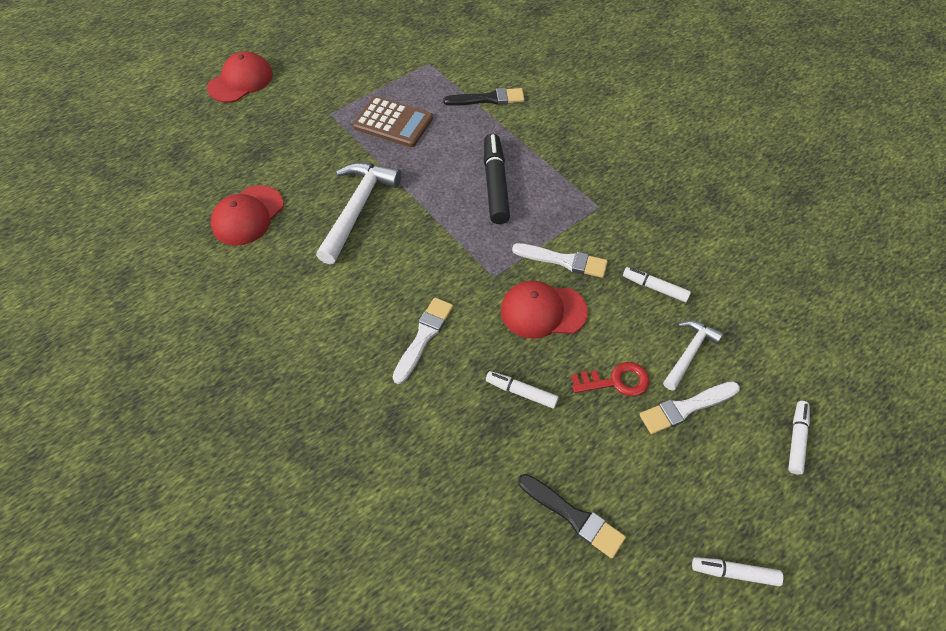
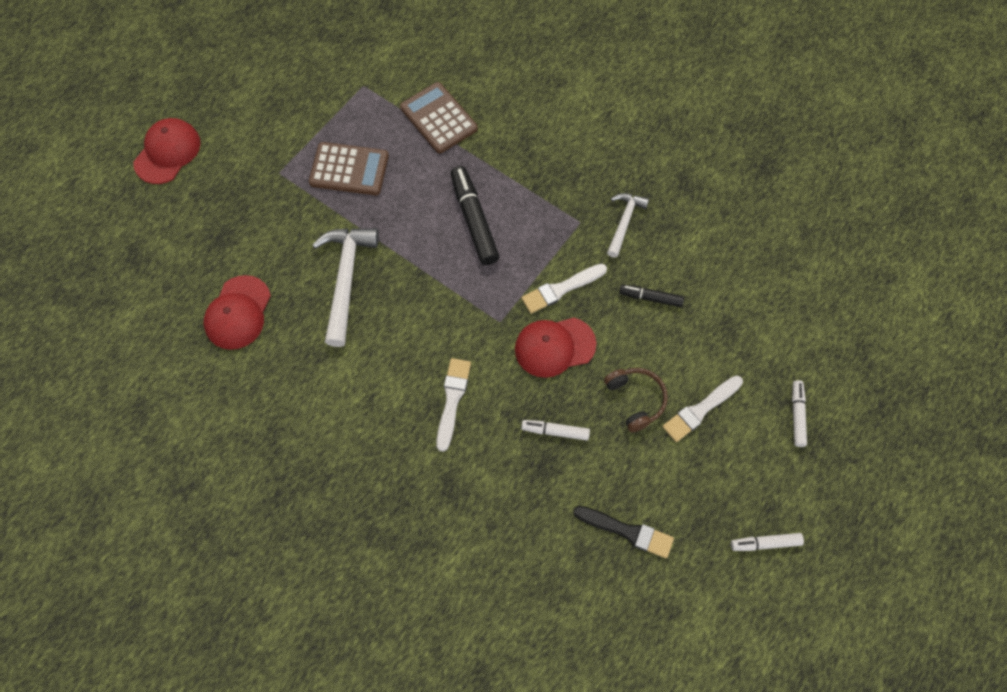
camera: 15 degrees left, 10 degrees up
black brush [443,88,525,106] -> brown calculator [400,82,478,153]
white brush [512,243,608,278] -> white brush turned 150 degrees clockwise [521,264,607,314]
red key [571,362,650,396] -> brown headphones [604,368,668,432]
white marker [623,267,691,302] -> black marker [619,284,684,307]
white hammer [663,320,724,391] -> white hammer moved to [607,193,649,258]

